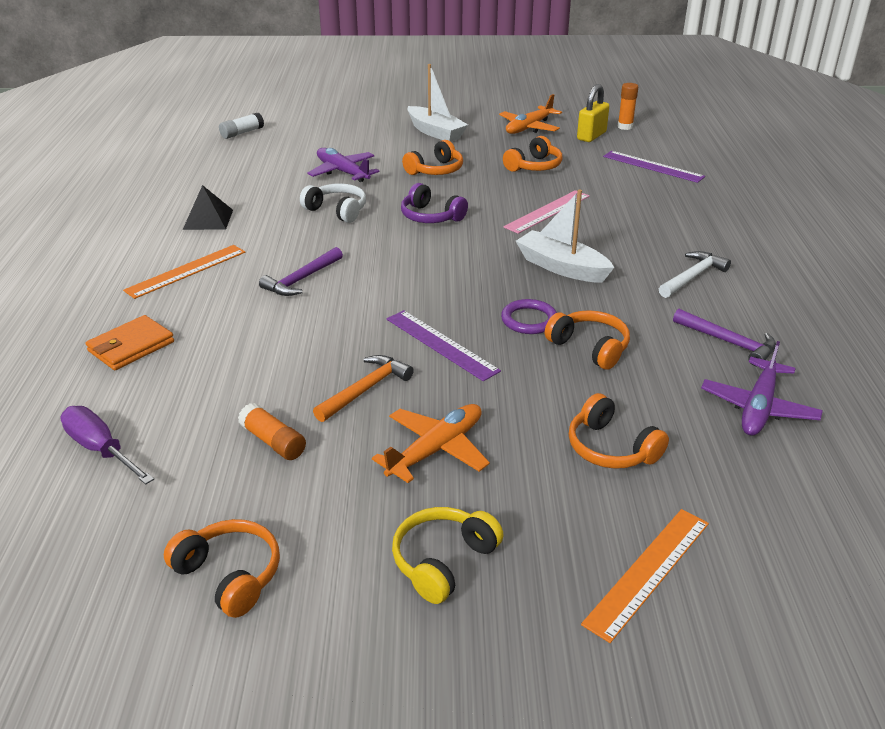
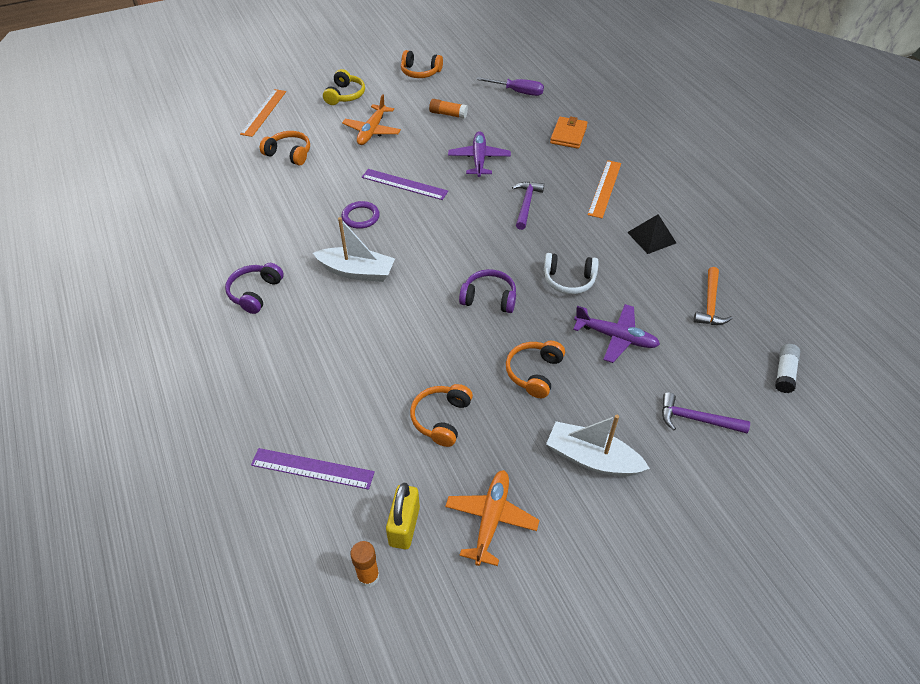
camera: 155 degrees right, 15 degrees up
orange hammer [313,355,414,422] -> orange hammer moved to [693,267,732,325]
pink ruler [504,190,590,234] -> none
orange headphones [545,310,630,370] -> none
white hammer [659,251,731,298] -> purple headphones [225,263,284,314]
purple hammer [673,309,776,366] -> purple hammer moved to [662,392,750,433]
purple plane [701,341,823,436] -> purple plane moved to [448,131,511,177]

